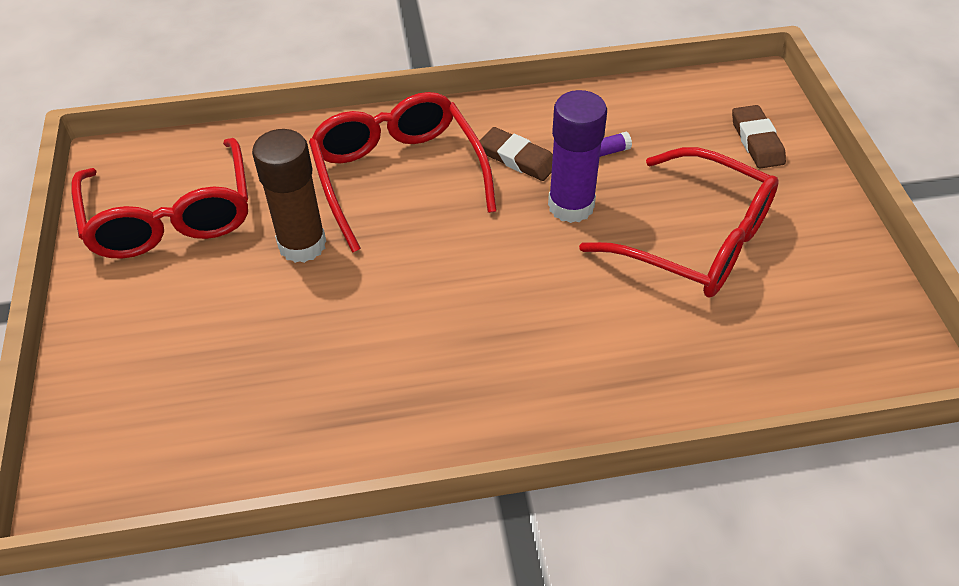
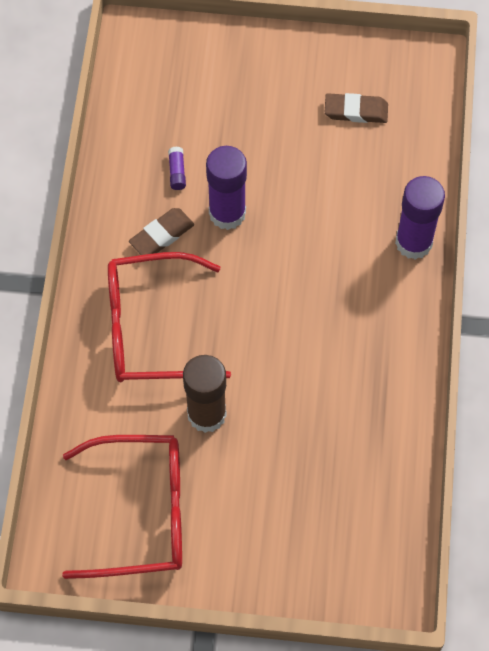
camera: 75 degrees left, 15 degrees up
red glasses [579,147,779,298] -> none
brown eraser [732,105,786,169] -> brown eraser moved to [325,93,388,123]
none -> purple glue stick [395,176,445,260]

